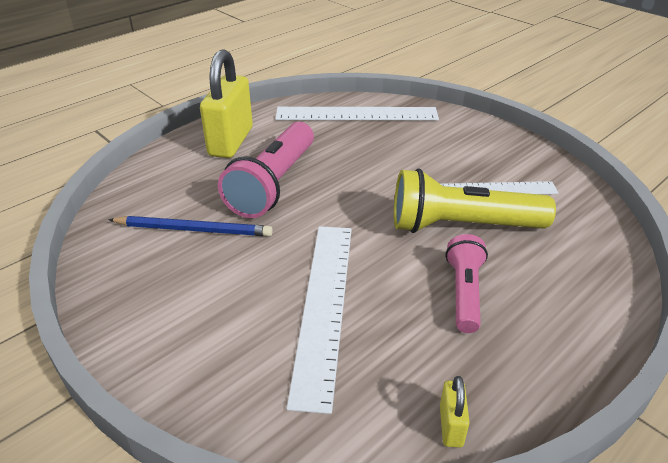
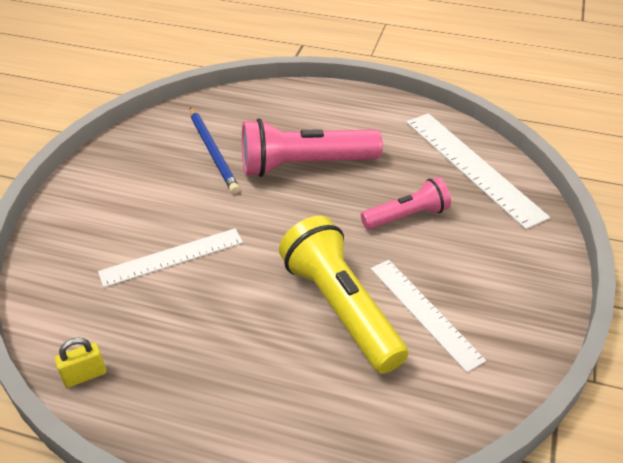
camera: 60 degrees right, 5 degrees up
yellow padlock [200,49,253,158] -> none
white ruler [287,226,352,414] -> white ruler [98,229,243,287], size x0.67
pink flashlight [445,234,488,333] -> pink flashlight moved to [361,177,451,229]

